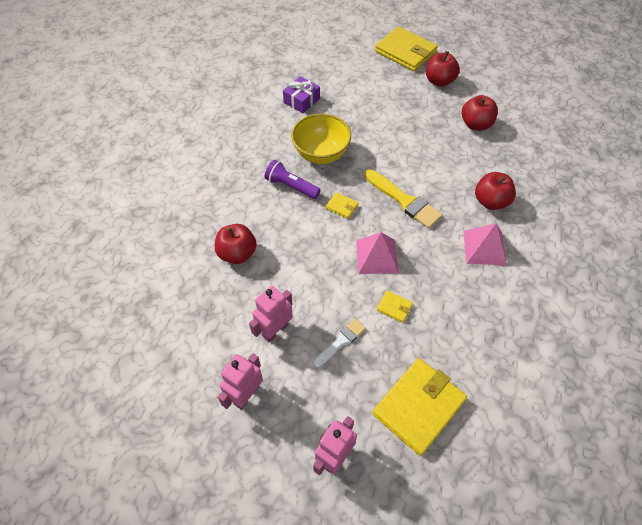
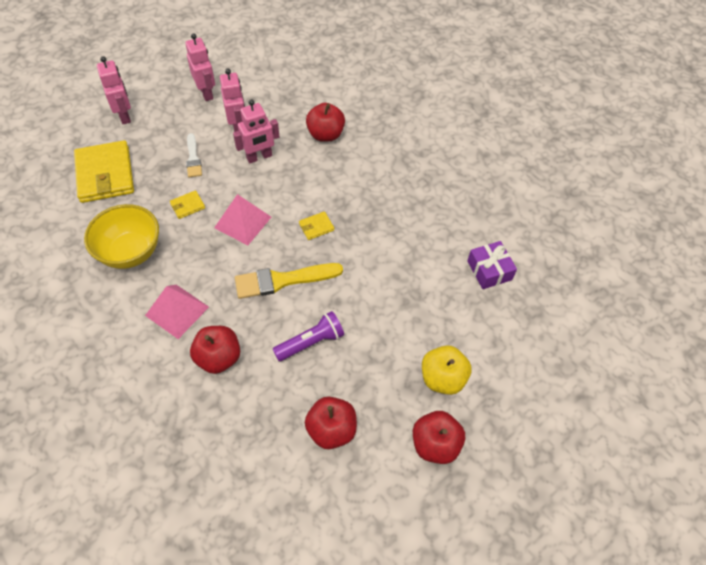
camera: 120 degrees right, 0 degrees up
purple flashlight [265,160,320,199] -> purple flashlight moved to [273,311,344,361]
yellow bowl [291,114,351,164] -> yellow bowl moved to [84,204,159,269]
yellow wallet [375,26,438,71] -> none
none -> pink robot [233,100,280,163]
none -> yellow apple [422,345,472,395]

